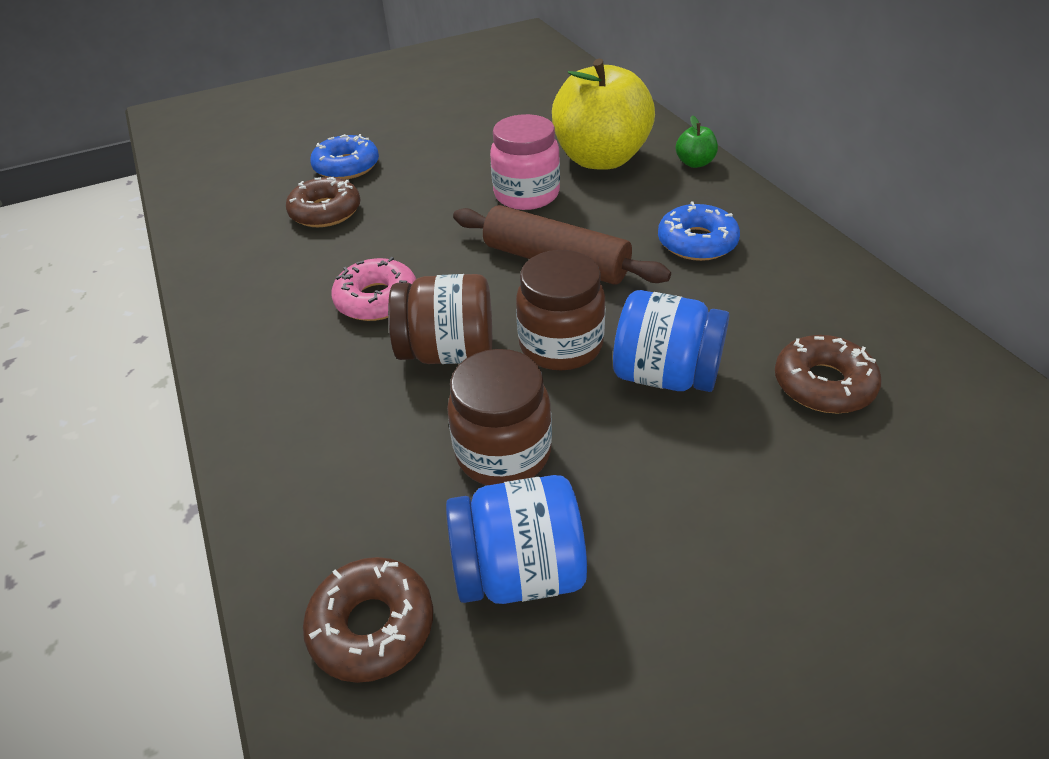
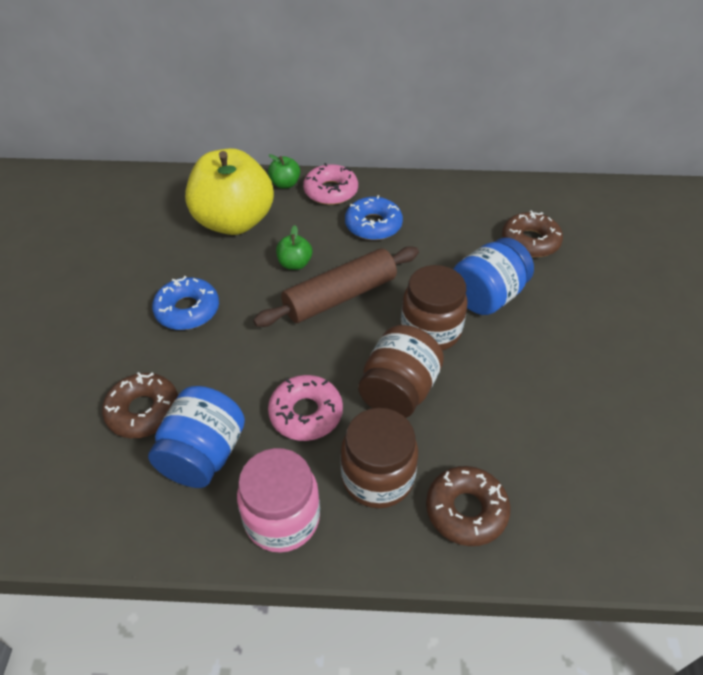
camera: 65 degrees left, 5 degrees up
brown donut [303,557,433,683] -> brown donut moved to [426,466,510,546]
blue donut [310,134,379,180] -> blue donut moved to [152,276,219,330]
blue jar [446,475,587,604] -> blue jar moved to [148,386,245,488]
brown jar [447,349,552,485] -> brown jar moved to [340,408,418,508]
pink jar [490,114,560,210] -> pink jar moved to [237,448,320,553]
none -> green apple [276,225,312,270]
none -> pink donut [303,163,358,205]

